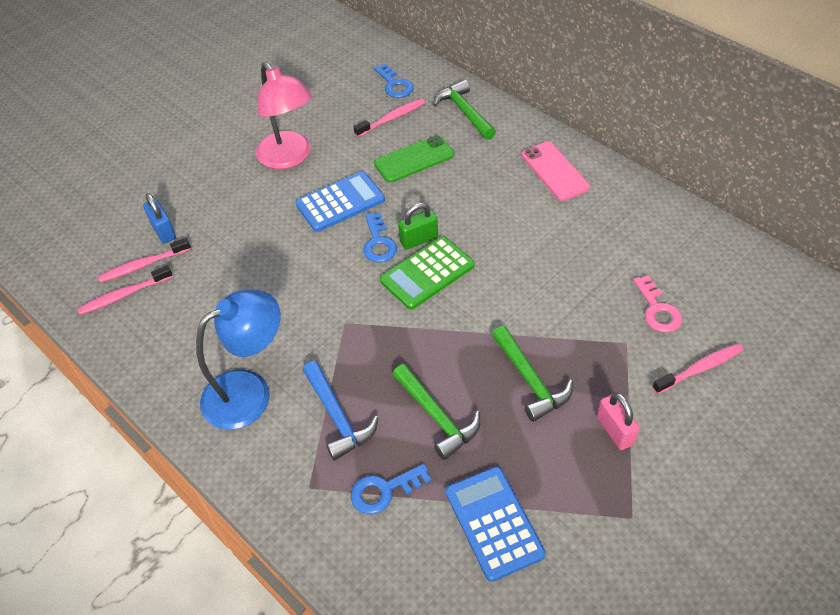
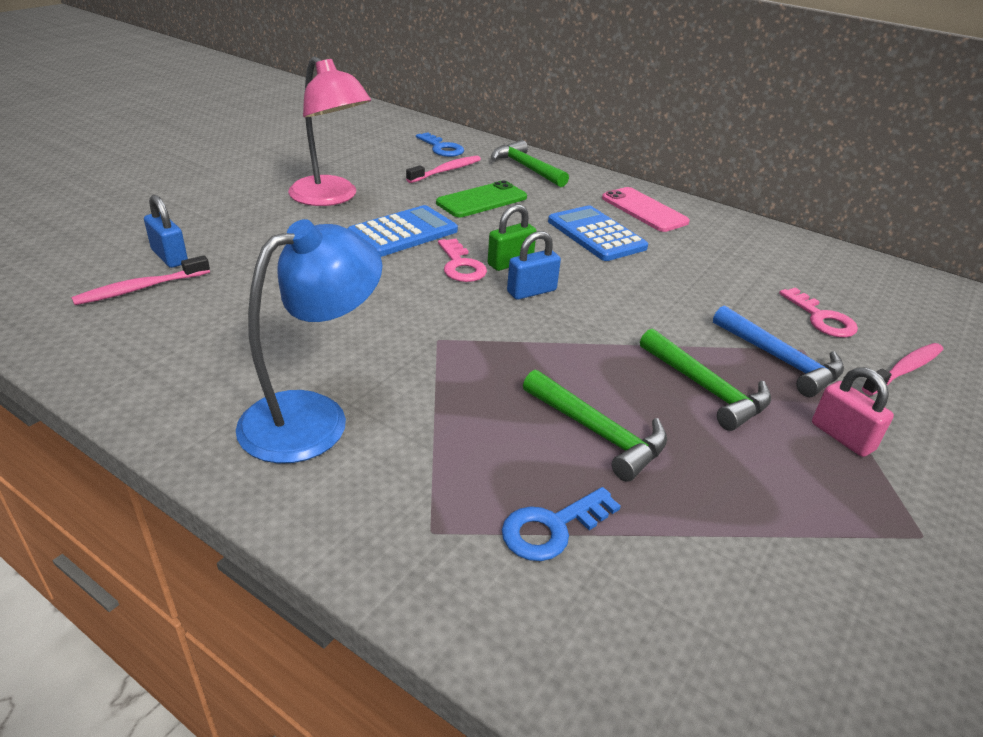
camera: 15 degrees left, 15 degrees down
pink toothbrush [77,265,173,315] -> none
blue hammer [303,361,379,460] -> blue hammer moved to [713,305,844,397]
blue key [363,212,397,263] -> pink key [438,239,487,282]
green calculator [380,236,475,310] -> blue padlock [507,231,561,300]
blue calculator [446,466,546,582] -> blue calculator moved to [548,205,648,261]

